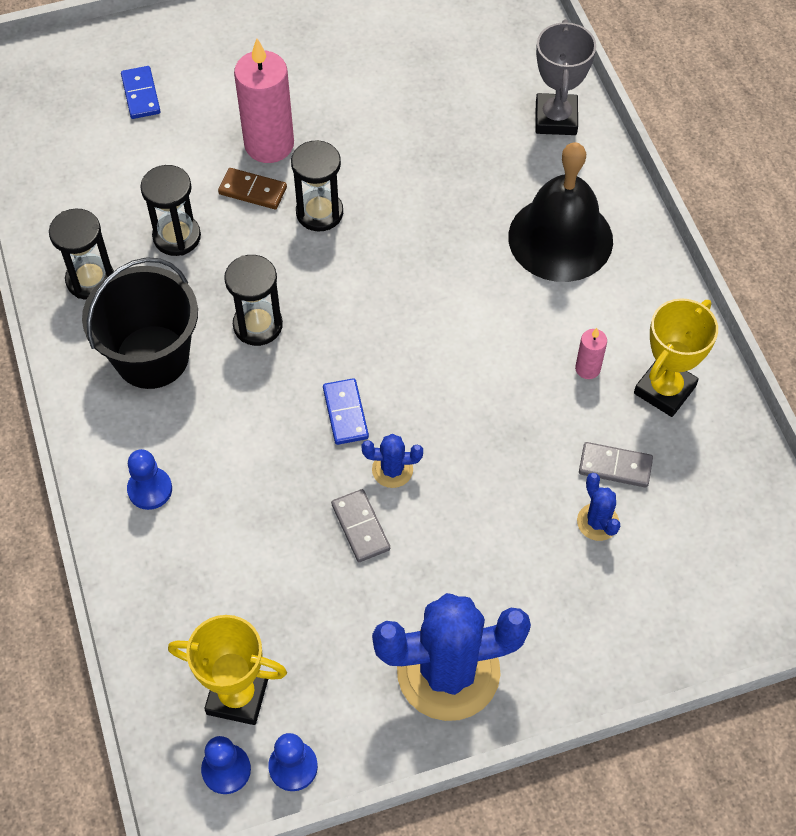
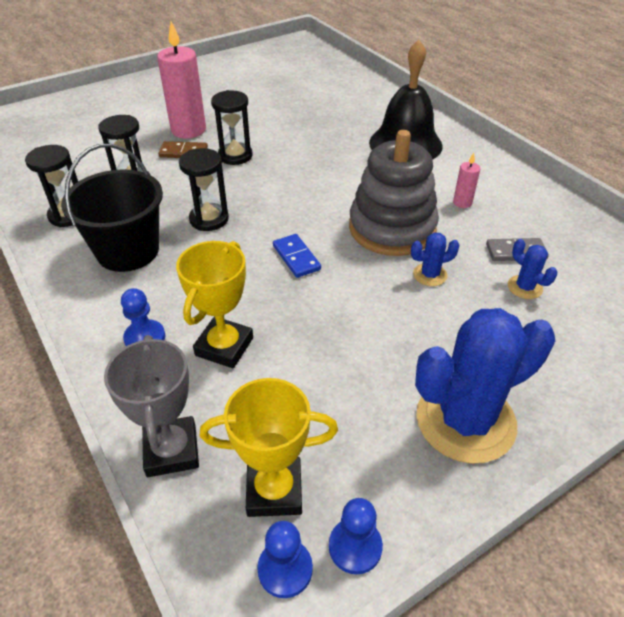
camera: 15 degrees left, 15 degrees down
blue domino [121,66,161,119] -> none
grey domino [331,489,390,562] -> none
blue cactus [362,434,423,488] -> blue cactus moved to [411,232,460,286]
grey trophy [535,19,596,135] -> grey trophy moved to [104,335,199,477]
yellow trophy [634,298,718,417] -> yellow trophy moved to [176,241,253,368]
none -> grey stacking toy [349,130,439,256]

